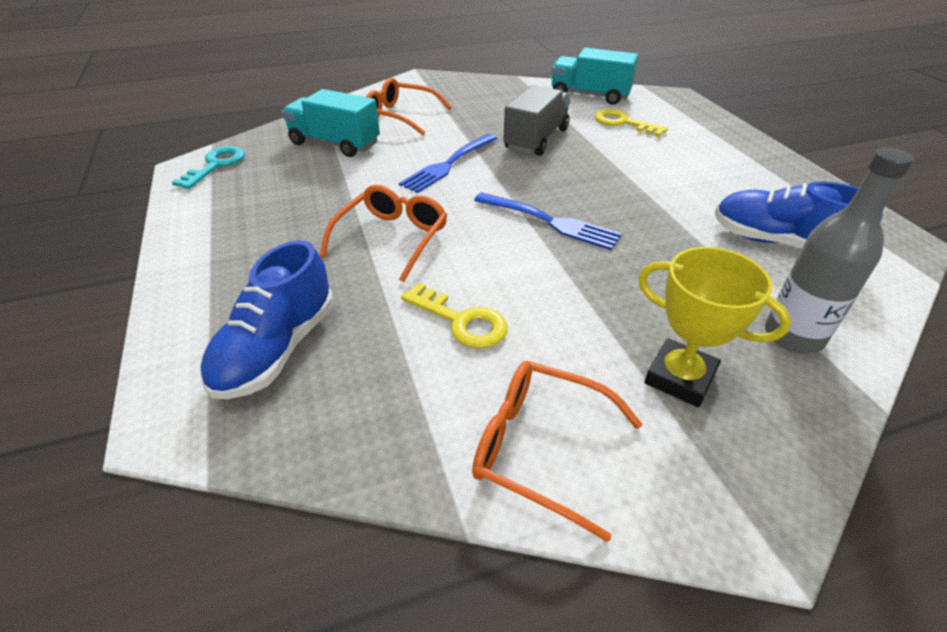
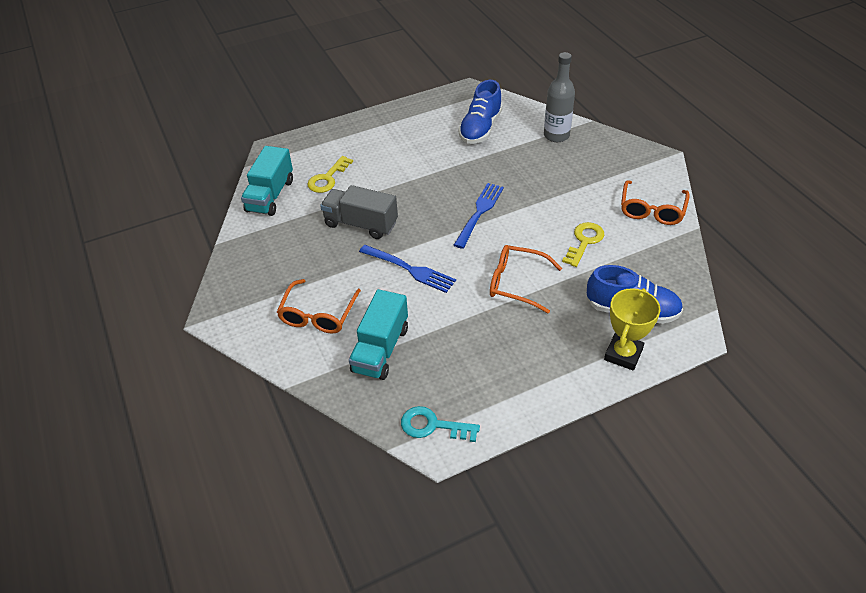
camera: 95 degrees left, 5 degrees up
yellow trophy [638,247,791,407] -> yellow trophy moved to [604,288,661,371]

